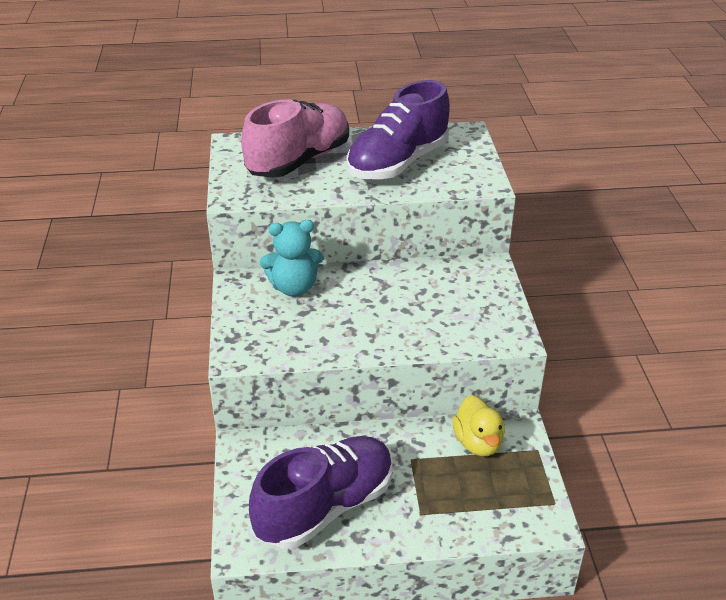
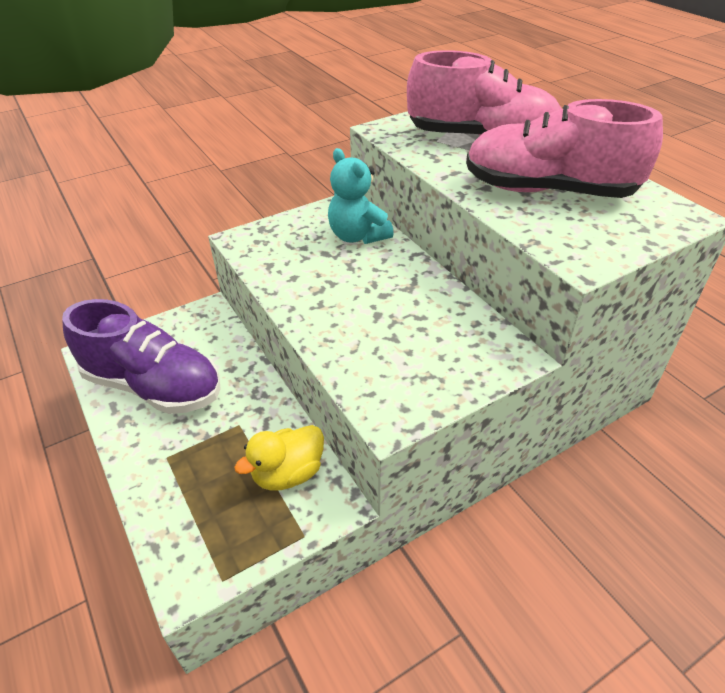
camera: 65 degrees right, 5 degrees up
purple shoe [347,80,450,180] -> pink shoe [466,99,663,198]

